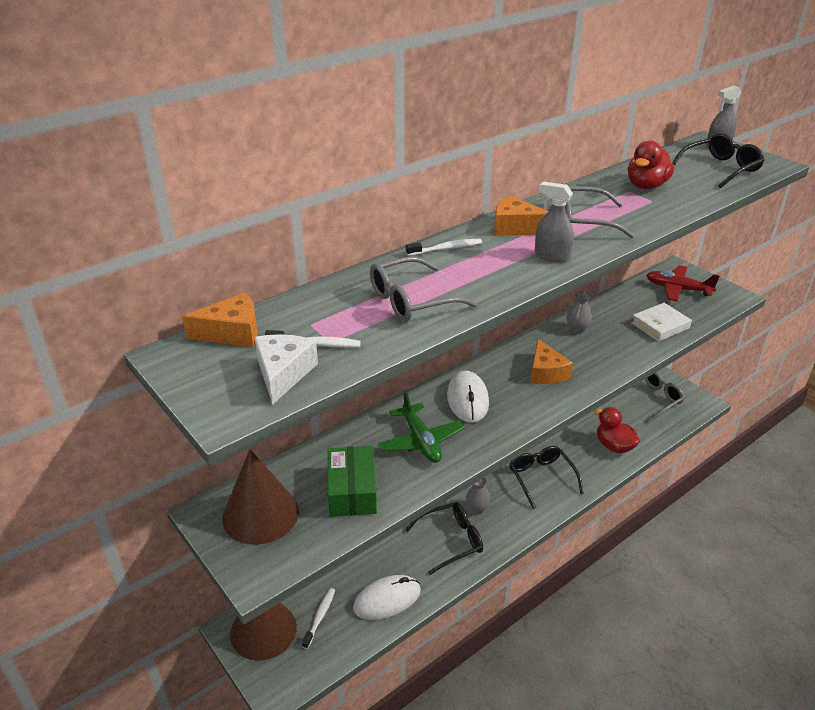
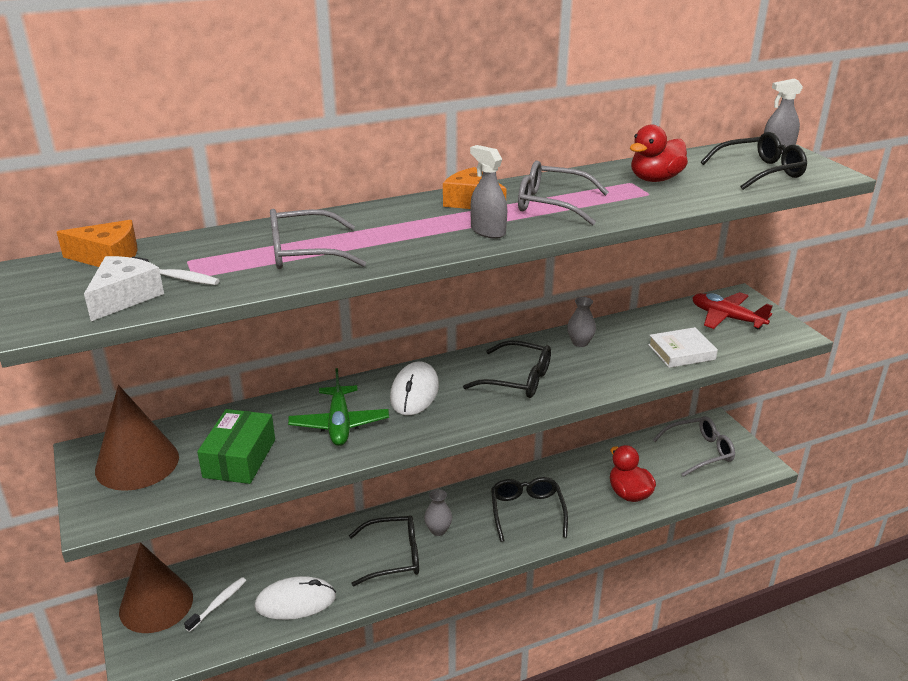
camera: 15 degrees right, 5 degrees down
white toothbrush [406,239,482,256] -> none
orange cheese [530,339,573,384] -> black glasses [463,340,551,398]

